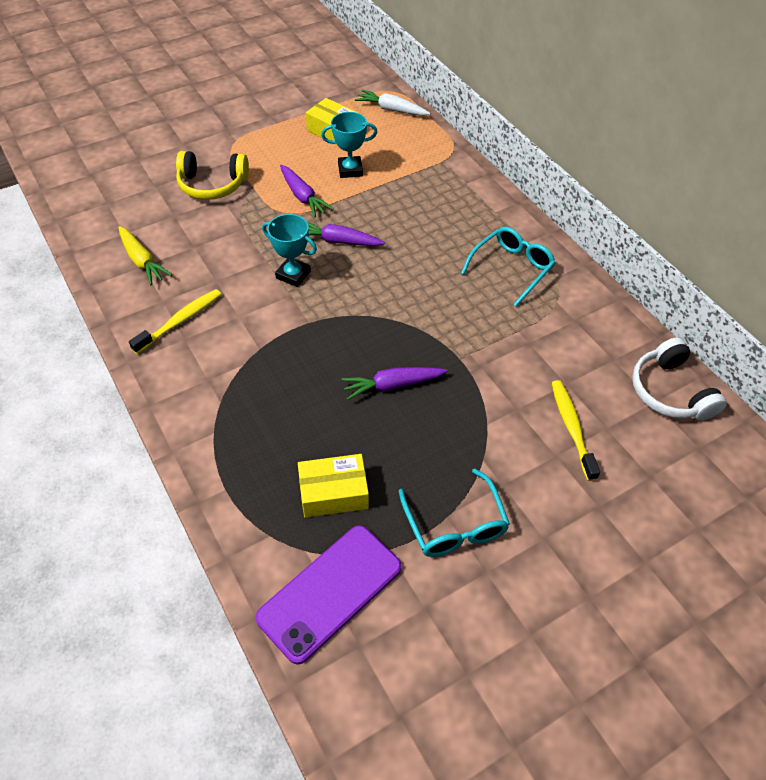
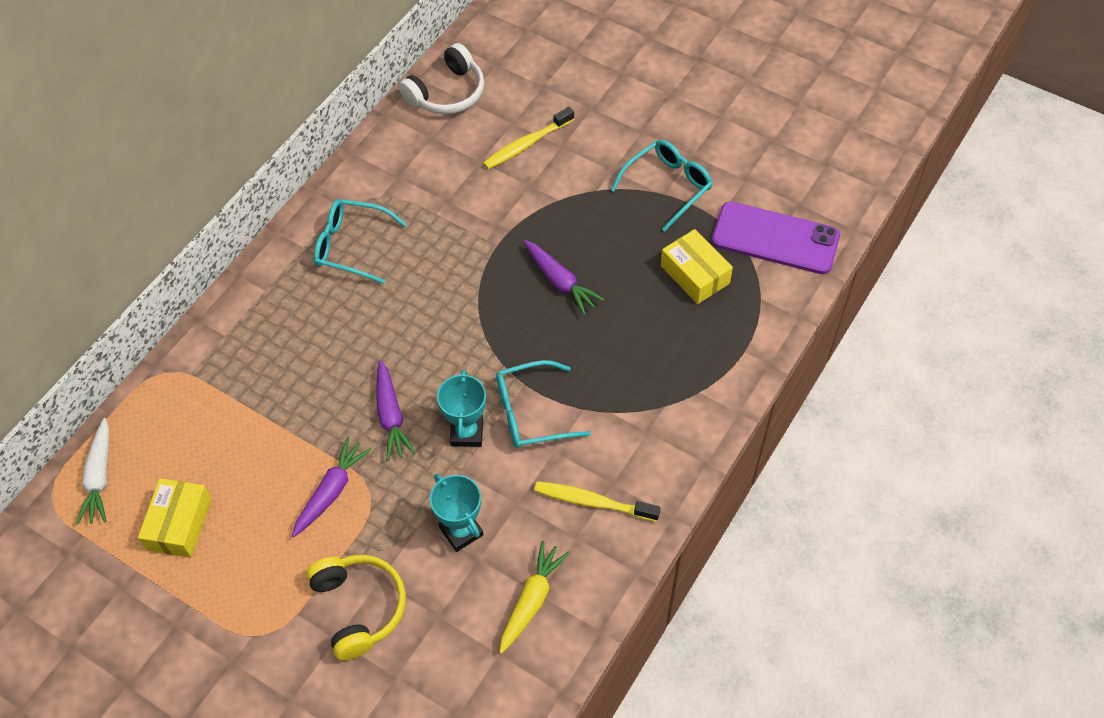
camera: 115 degrees left, 5 degrees up
turquoise trophy [321,112,377,178] -> turquoise trophy moved to [430,474,484,552]
none -> turquoise glasses [496,360,591,448]

